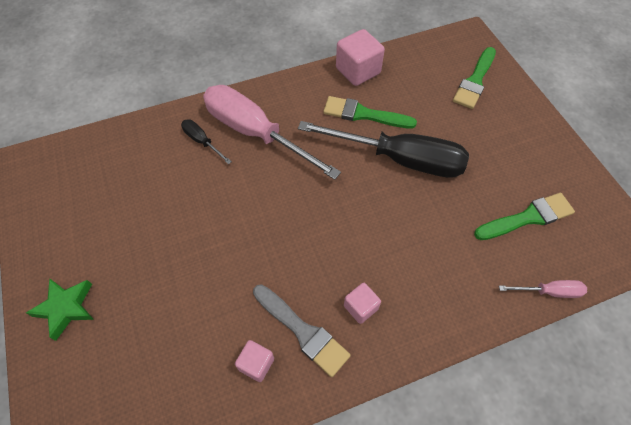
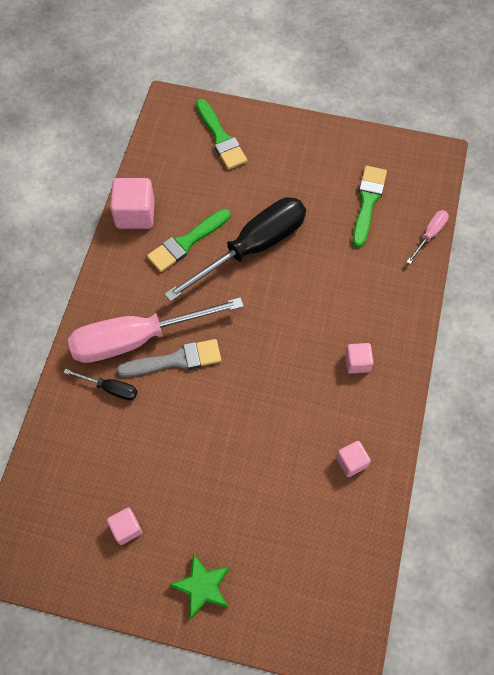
camera: 55 degrees left, 5 degrees up
black screwdriver [181,119,232,164] -> black screwdriver turned 150 degrees counterclockwise [63,369,137,400]
grey brush [253,284,351,377] -> grey brush moved to [117,339,221,377]
none -> pink cube [107,507,142,545]

